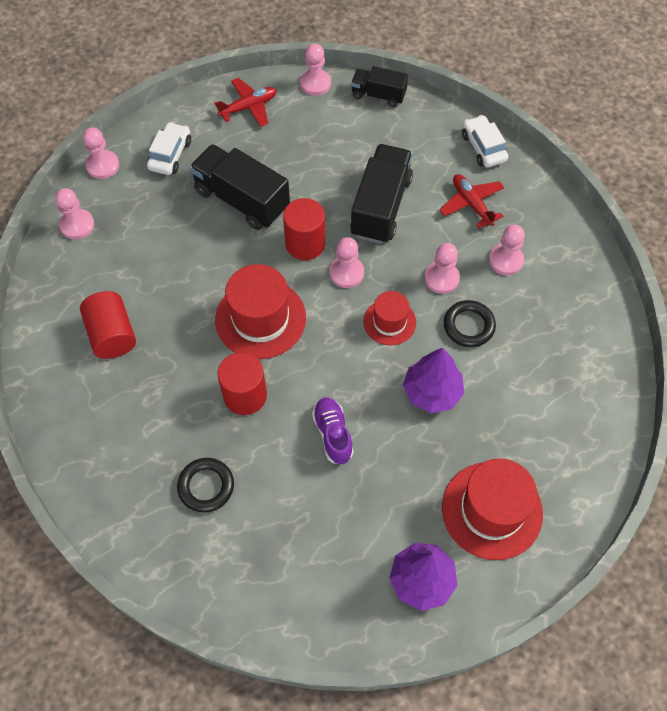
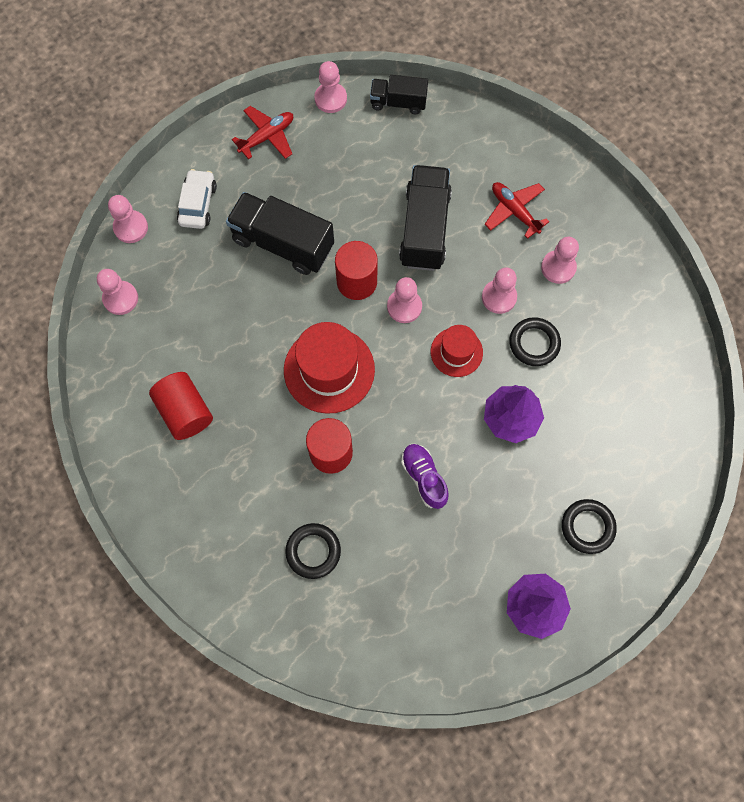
camera: 10 degrees left, 10 degrees up
red hat [442,458,543,560] -> black ring [562,499,617,554]
white car [462,115,508,167] -> none

